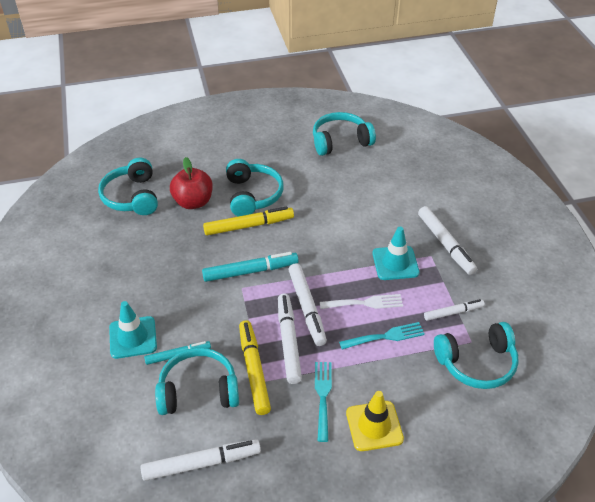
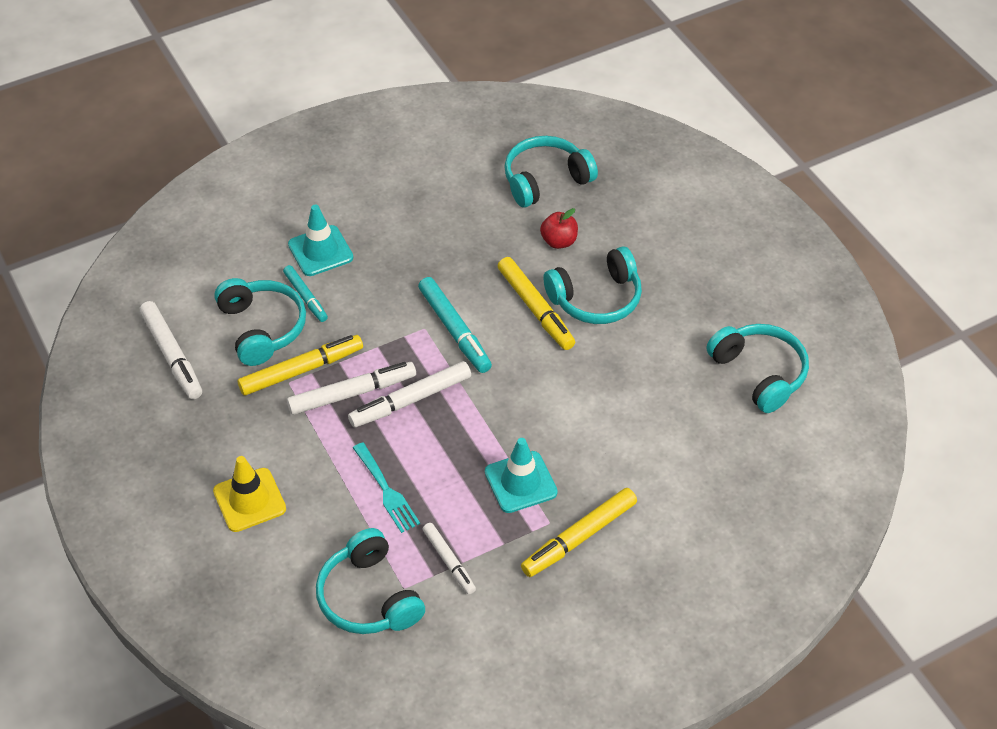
camera: 75 degrees right, 5 degrees up
red apple [170,157,213,209] -> red apple [540,208,578,249], size x0.64
turquoise fork [315,362,332,442] -> none
white fork [320,294,403,309] -> none
white marker [418,206,477,275] -> yellow marker [521,488,637,577]

